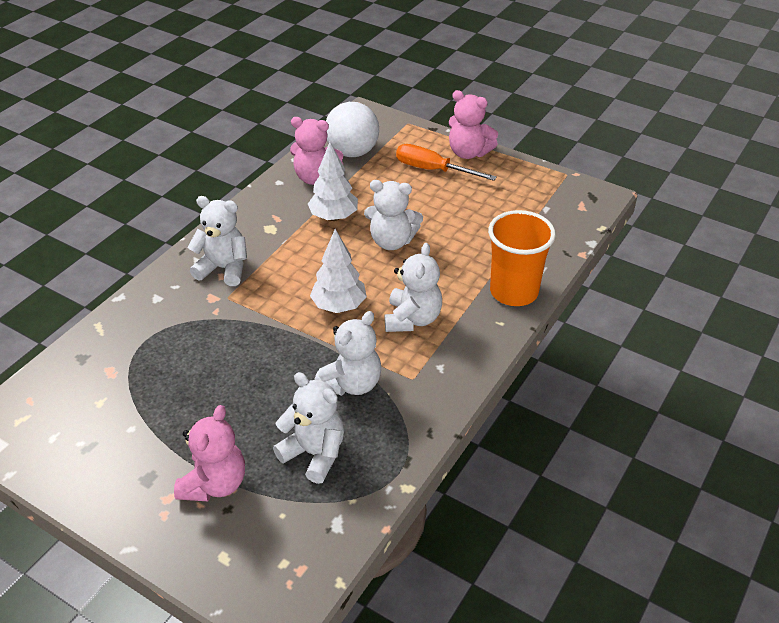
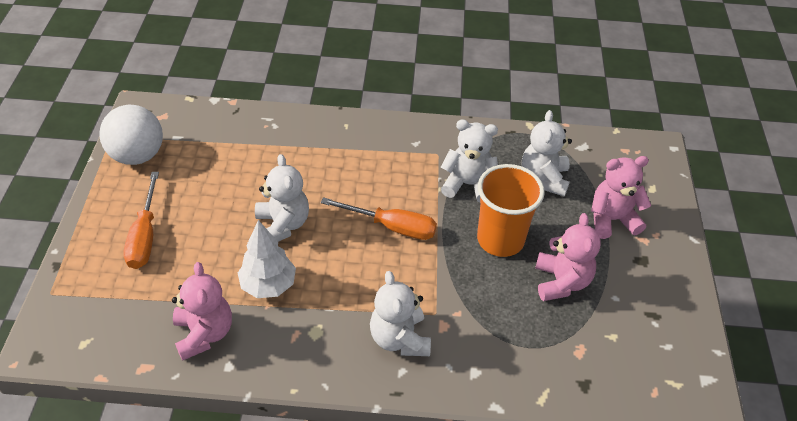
camera: 120 degrees left, 5 degrees up
white tree [310,229,367,313] -> orange screwdriver [321,197,437,240]
white ball [326,102,379,157] -> white ball moved to [99,105,163,165]
white teddy bear [385,243,442,332] -> none
pink teddy bear [449,90,498,159] -> pink teddy bear moved to [535,213,600,301]
orange cup [488,210,556,306] -> orange cup moved to [477,164,545,257]

